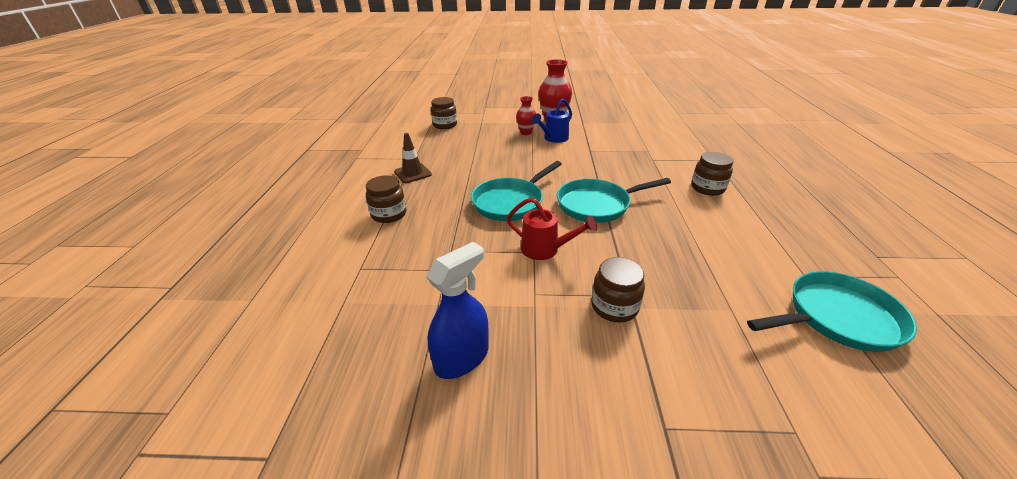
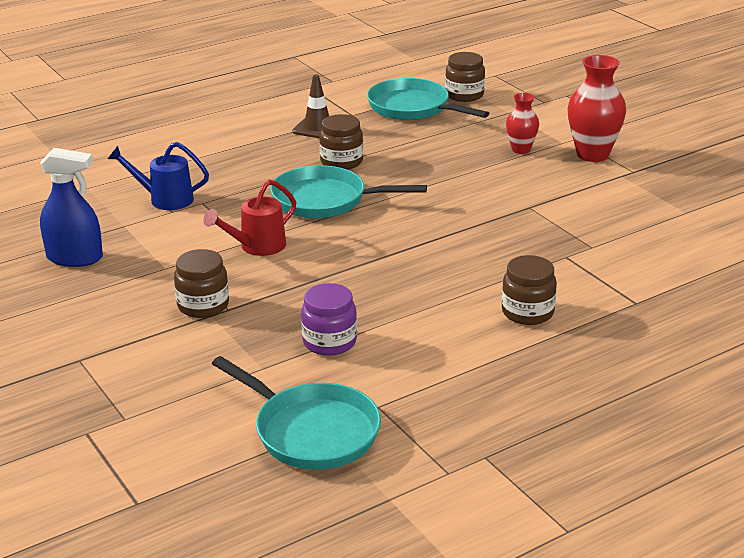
camera: 55 degrees right, 5 degrees down
brown jar [366,175,407,223] -> brown jar moved to [319,114,363,170]
red watering can [507,197,597,260] -> red watering can turned 60 degrees clockwise [203,180,296,256]
blue watering can [532,98,572,143] -> blue watering can moved to [108,142,209,210]
turquoise pan [557,178,671,223] -> turquoise pan moved to [367,78,489,120]
none -> purple jar [301,283,357,356]

